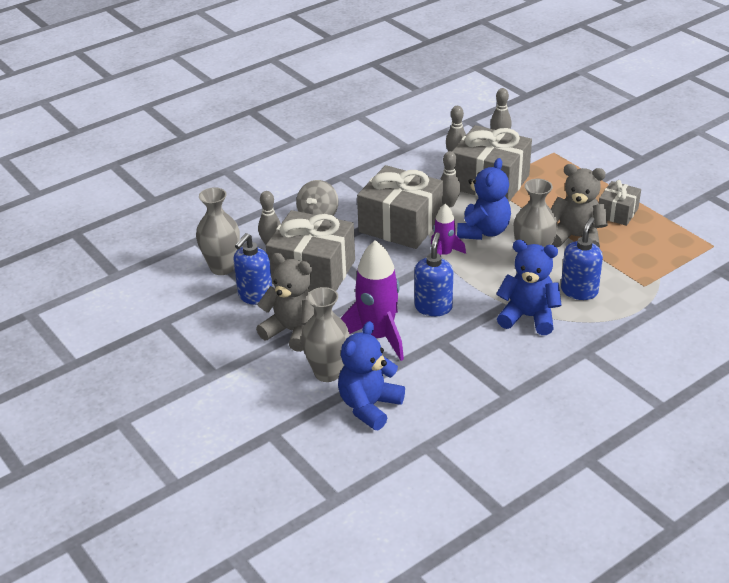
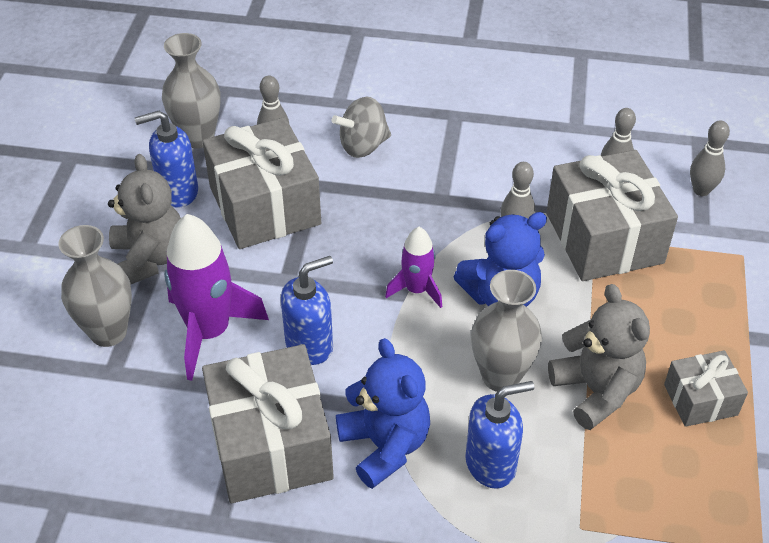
camera: 45 degrees right, 10 degrees up
blue teddy bear [338,321,405,430] -> none
grey gift [357,165,443,249] -> grey gift moved to [202,344,334,503]

